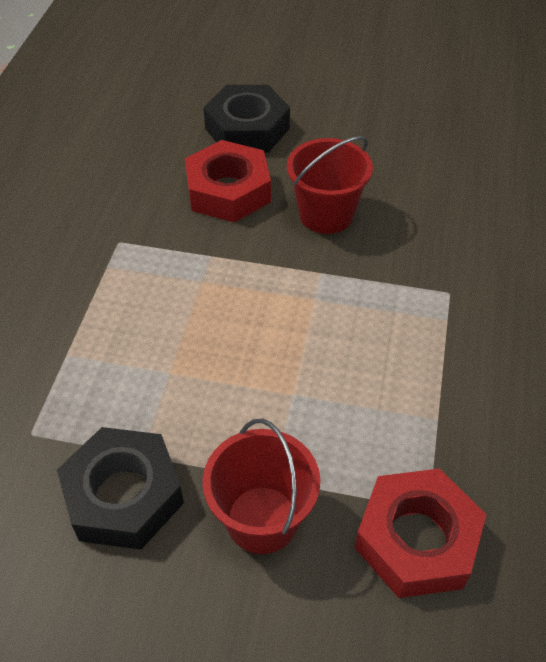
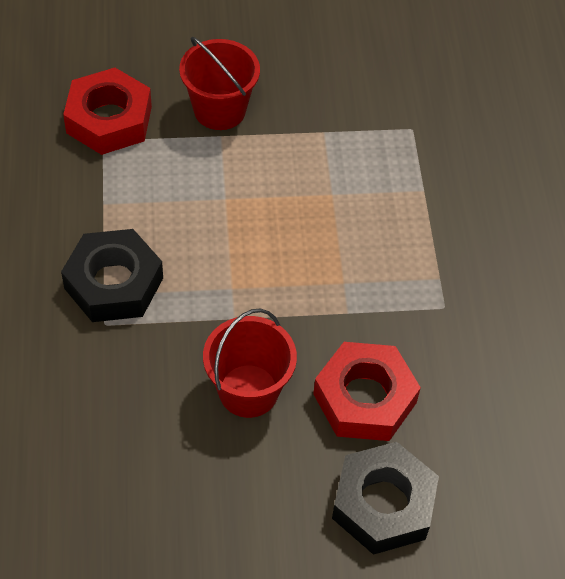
camera: 160 degrees right, 5 degrees up
black nut [57,427,184,550] -> black nut moved to [61,229,163,322]

